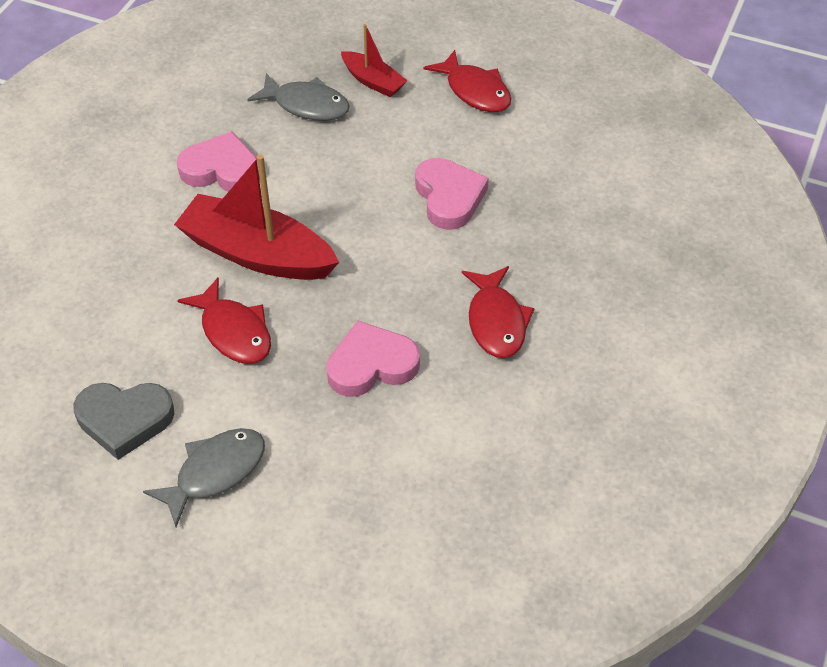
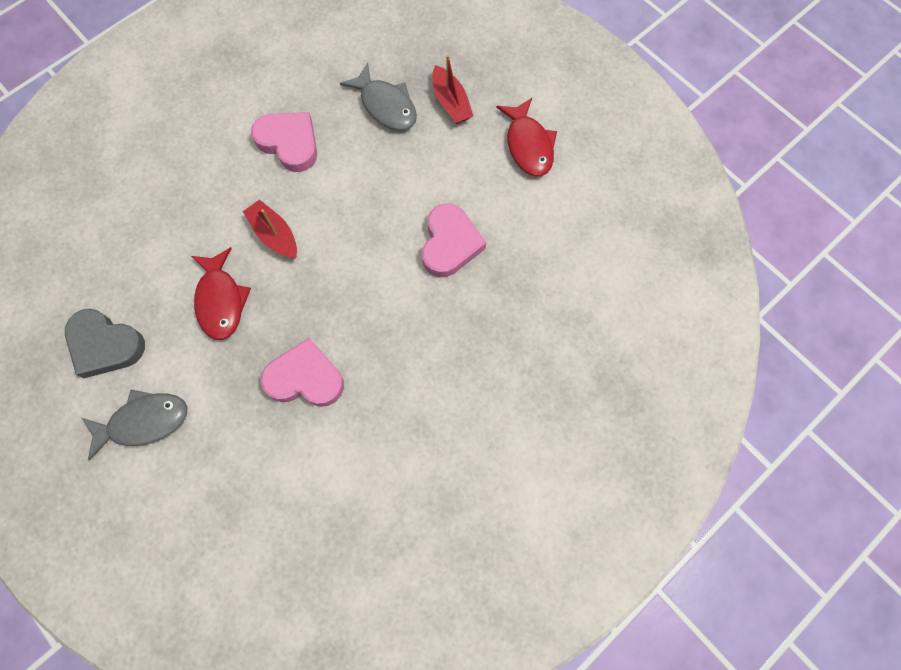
camera: 25 degrees right, 20 degrees up
red boat [174,154,339,280] -> red boat [243,199,297,259], size x0.52
red fish [462,266,535,358] -> none

